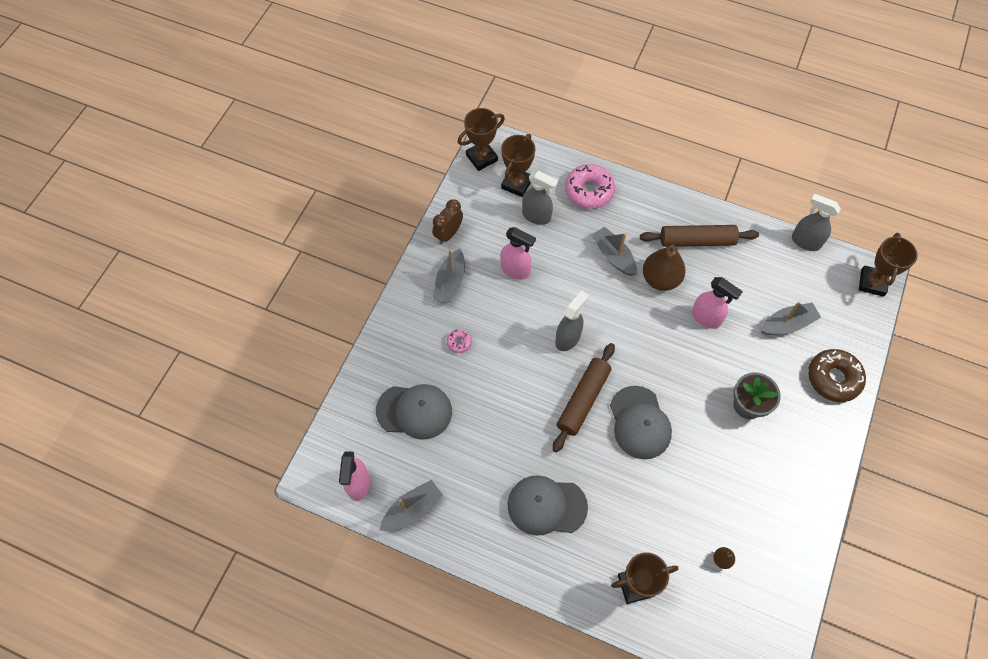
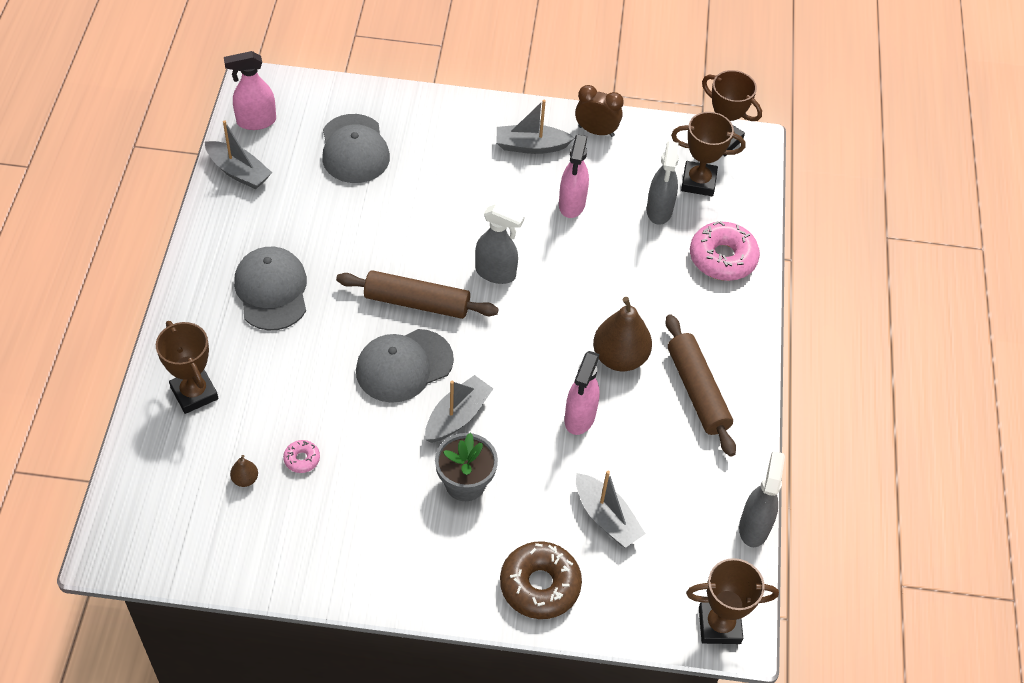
camera: 70 degrees right, 10 degrees down
pink donut [446,329,472,353] -> pink donut moved to [283,440,320,473]
grey boat [592,227,637,276] -> grey boat moved to [425,375,493,443]

